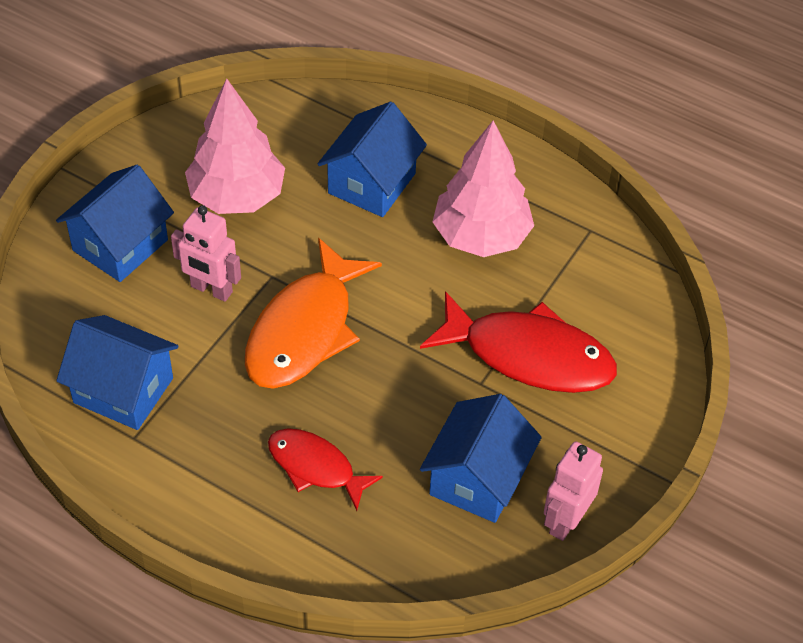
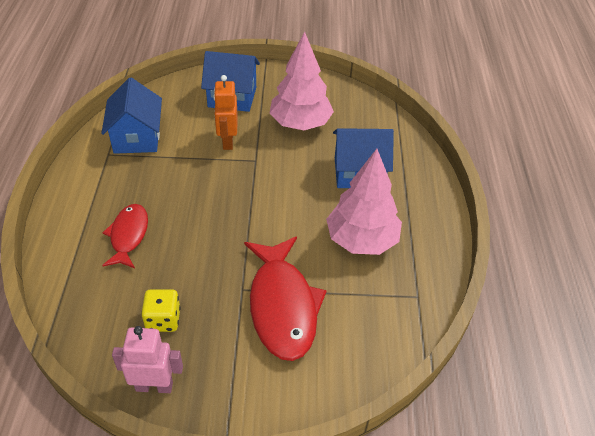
camera: 60 degrees right, 5 degrees down
pink robot [171,205,241,302] -> orange robot [213,75,238,150]
orange fish [245,238,382,389] -> none
blue house [420,394,542,523] -> yellow dice [141,289,181,332]

